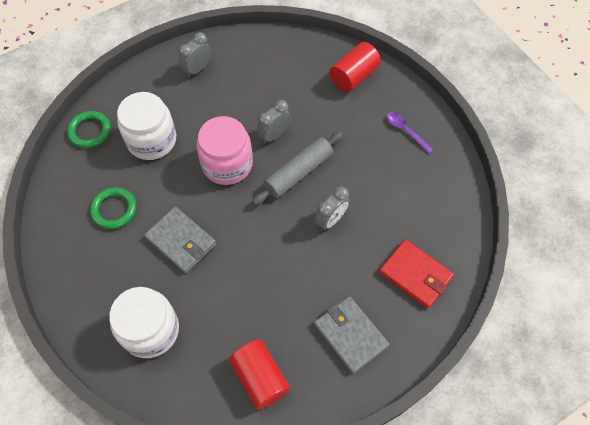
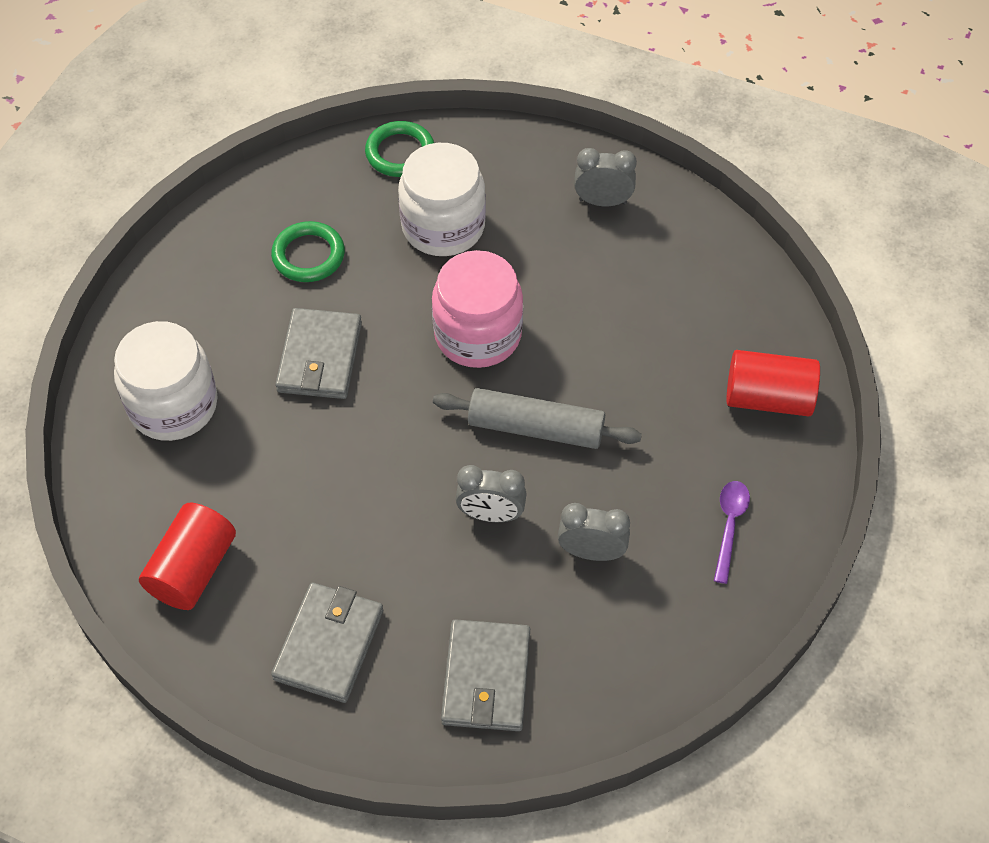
camera: 55 degrees right, 5 degrees down
grey clock [257,100,291,144] -> grey clock moved to [558,503,630,561]
red wallet [379,239,454,309] -> grey wallet [441,619,530,731]

